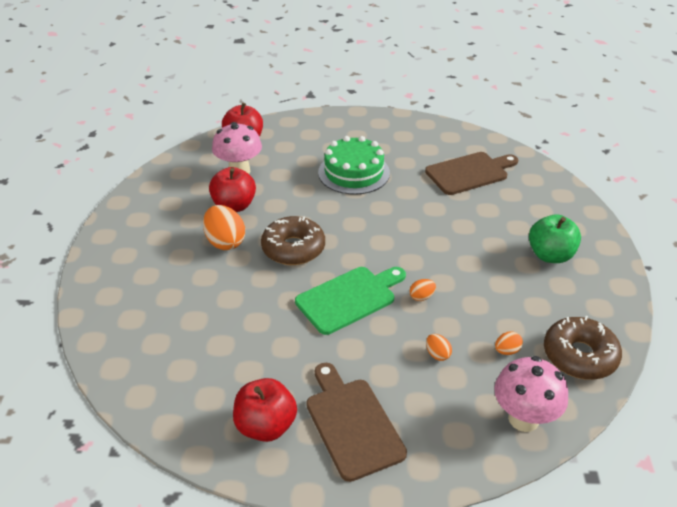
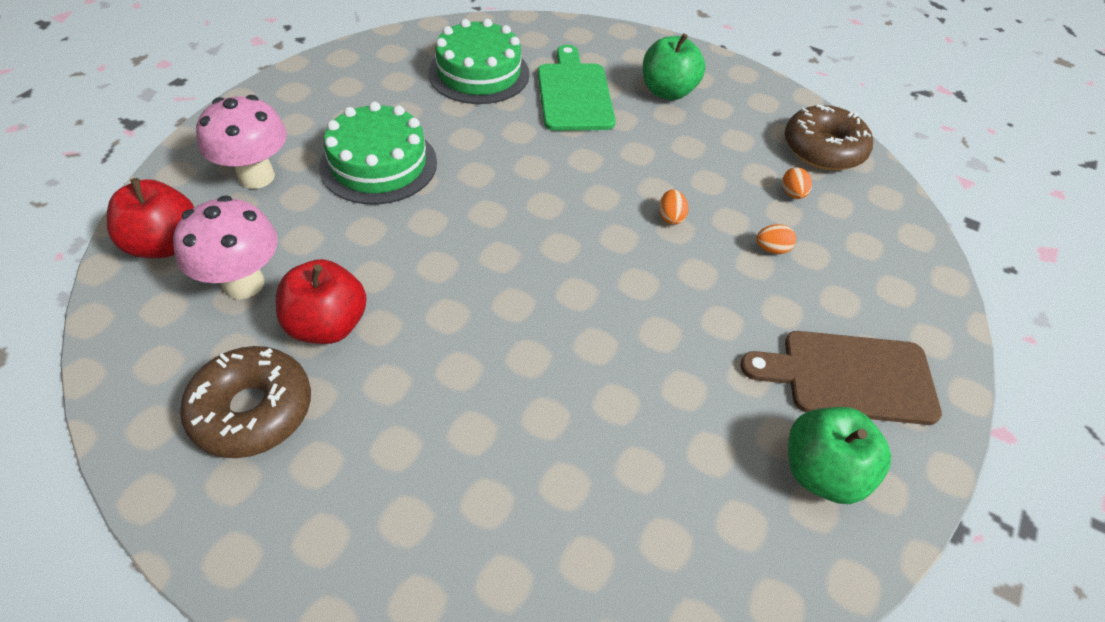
camera: 65 degrees left, 10 degrees up
orange egg [203,205,245,250] -> none
red apple [233,378,297,442] -> green apple [788,407,891,504]
brown donut [261,216,325,265] -> brown donut moved to [180,346,311,458]
green cutting board [295,267,406,335] -> green cutting board moved to [538,44,616,131]
brown cutting board [425,152,518,195] -> green cake [428,19,530,104]
pink mushroom [494,356,568,432] -> pink mushroom moved to [196,95,287,189]

